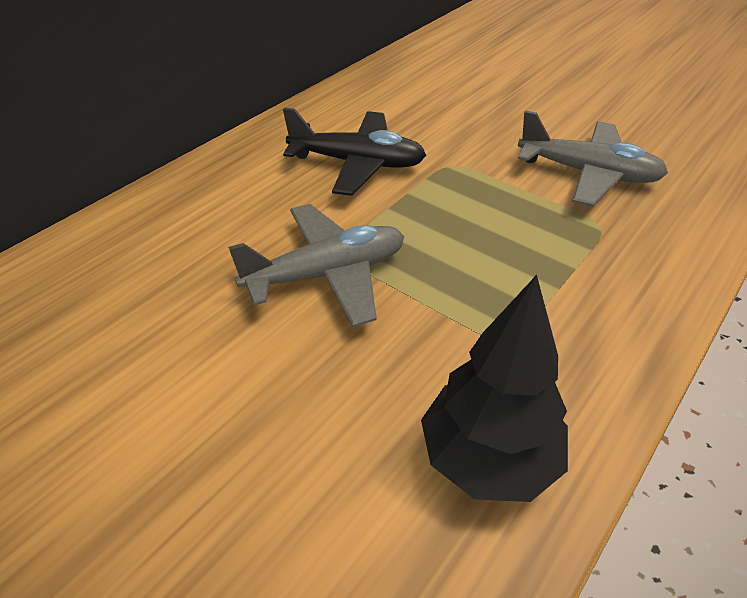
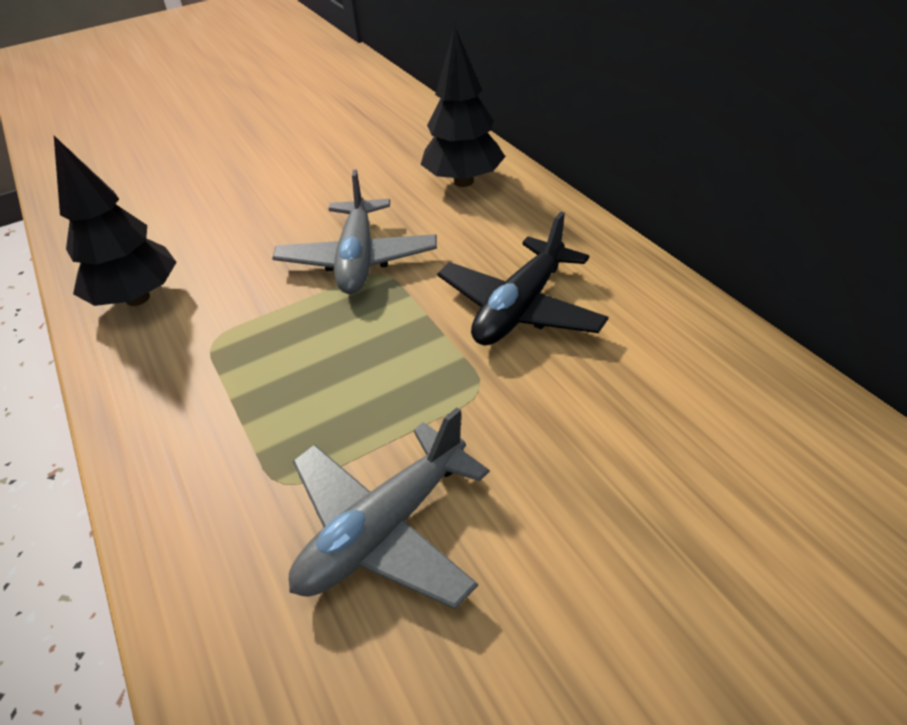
camera: 115 degrees right, 0 degrees up
none -> black tree [420,26,505,187]

